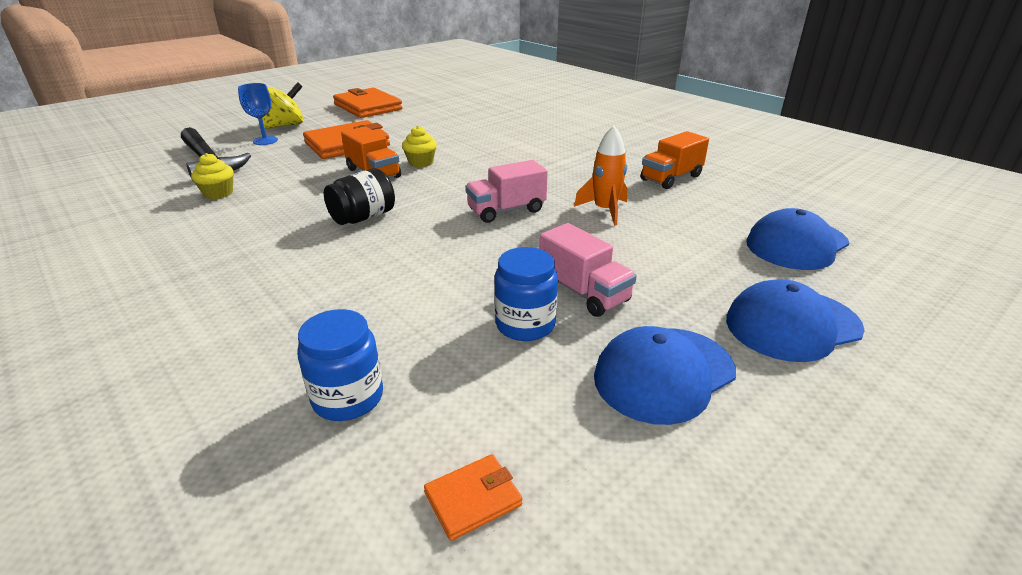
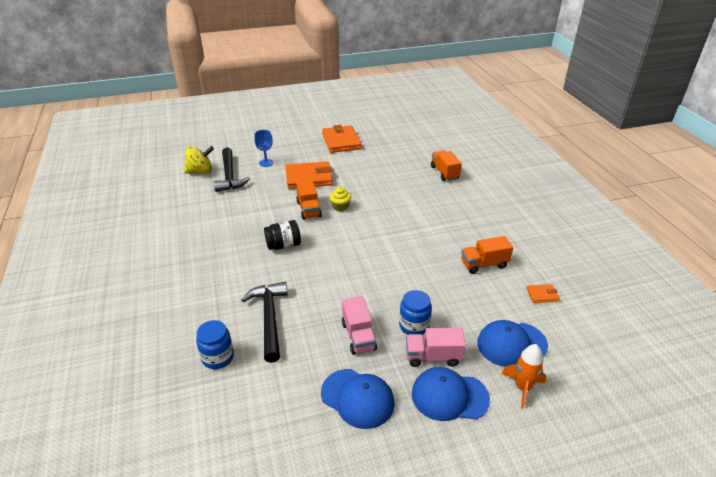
camera: 25 degrees right, 5 degrees up
yellow cupcake [191,153,234,199] -> none
yellow spinning top [262,82,303,129] -> yellow spinning top moved to [184,146,214,173]
orange wallet [424,454,523,541] -> orange wallet moved to [526,284,560,303]
pink truck [465,160,548,223] -> pink truck moved to [406,328,466,367]
blue jar [494,247,558,341] -> blue jar moved to [399,290,432,335]
orange rocket [574,126,627,226] -> orange rocket moved to [502,344,546,409]
blue cap [594,326,736,425] -> blue cap turned 135 degrees counterclockwise [321,369,395,429]
none -> black hammer [241,282,288,363]
none -> orange truck [431,150,462,181]

